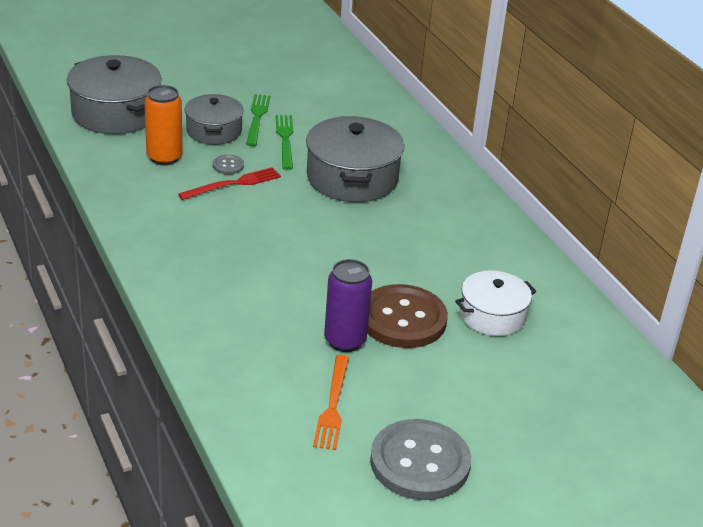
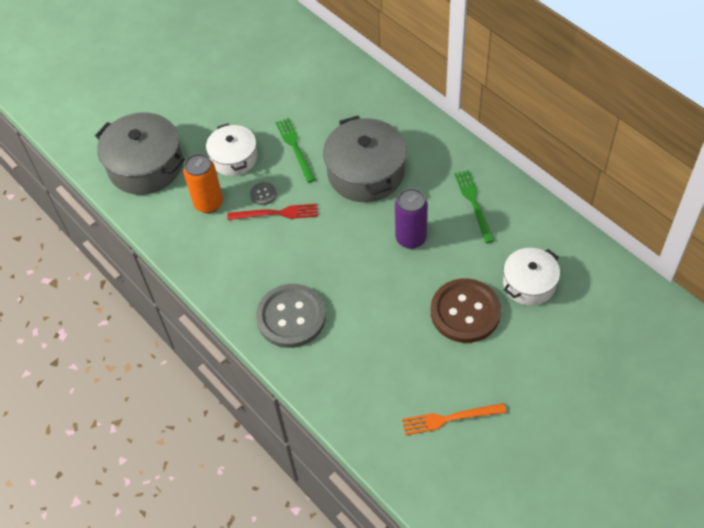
camera: 10 degrees left, 20 degrees up
red fork [178,167,281,200] -> red fork turned 45 degrees clockwise [227,204,318,220]
grey pot [185,94,244,145] -> white pot [206,123,258,176]
green fork [246,94,270,146] -> green fork moved to [454,170,494,243]
orange fork [313,355,349,450] -> orange fork turned 90 degrees clockwise [402,403,507,436]
purple can [324,259,372,352] -> purple can moved to [395,188,428,249]
grey button [370,419,471,500] -> grey button moved to [256,284,326,348]

